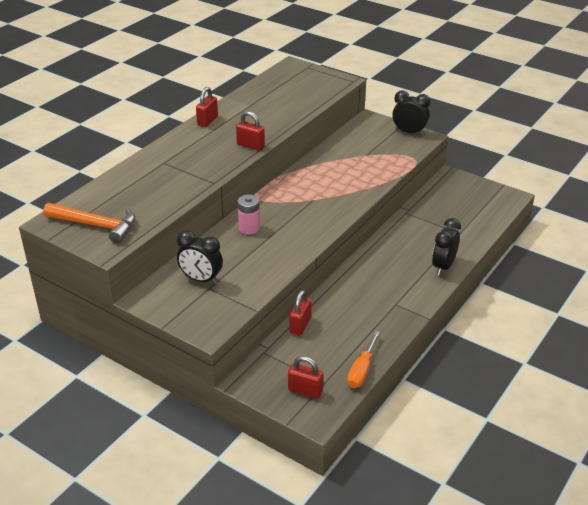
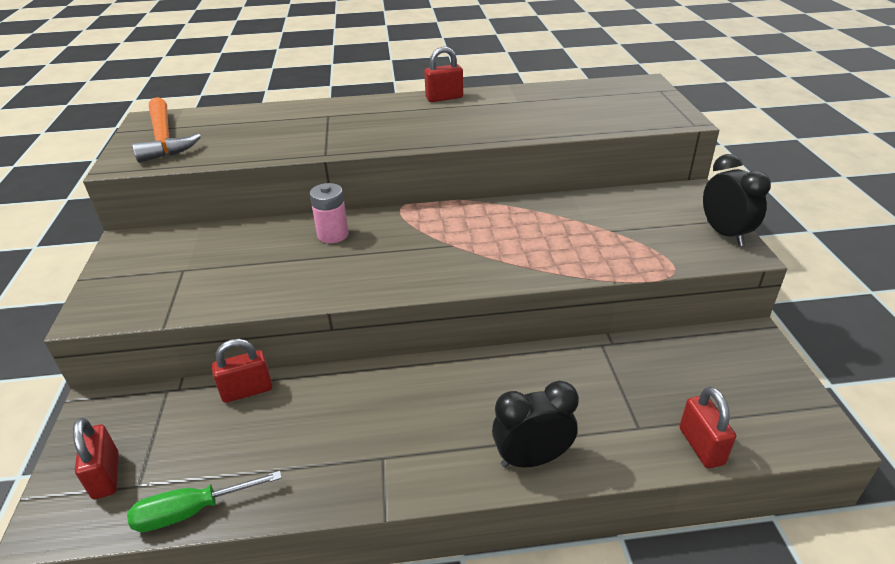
camera: 50 degrees right, 0 degrees up
black clock [177,230,223,284] -> none
red padlock [236,111,265,151] -> red padlock moved to [679,387,736,468]
orange screwdriver [347,331,380,388] -> green screwdriver [127,471,282,532]

